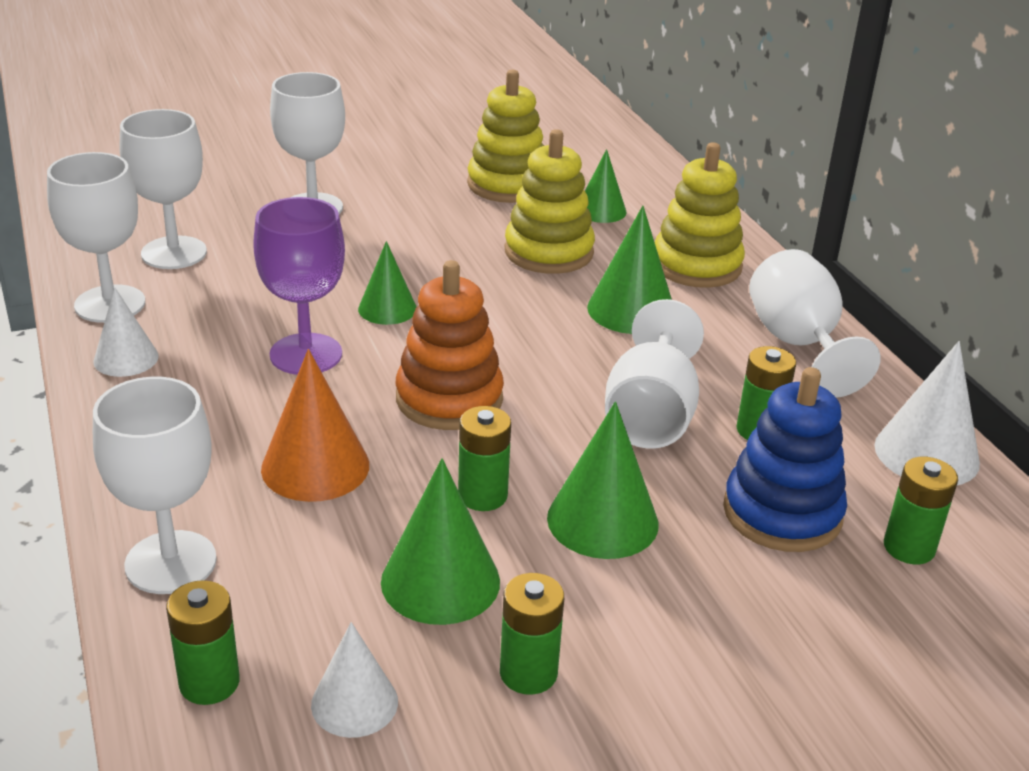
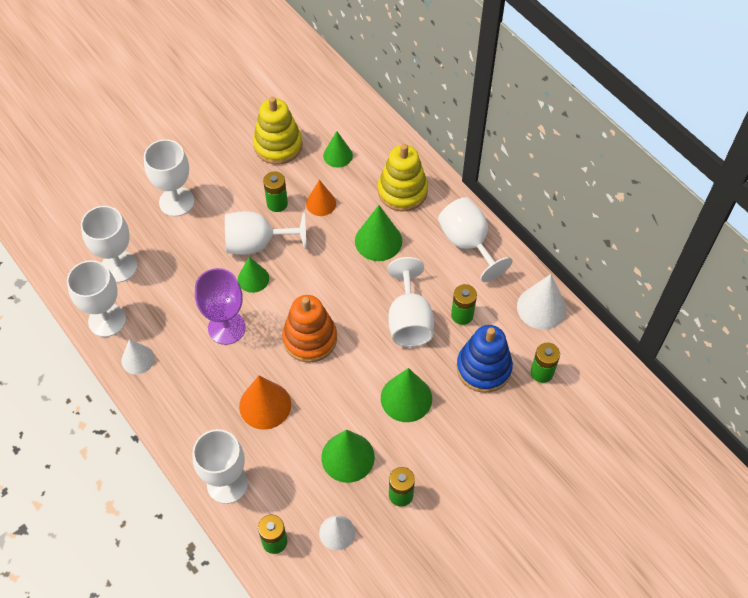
camera: 15 degrees left, 25 degrees up
green battery [458,406,511,511] -> green battery moved to [263,171,288,212]
yellow stacking toy [505,129,595,274] -> orange cone [306,180,336,216]
none -> white goblet [225,211,306,255]

